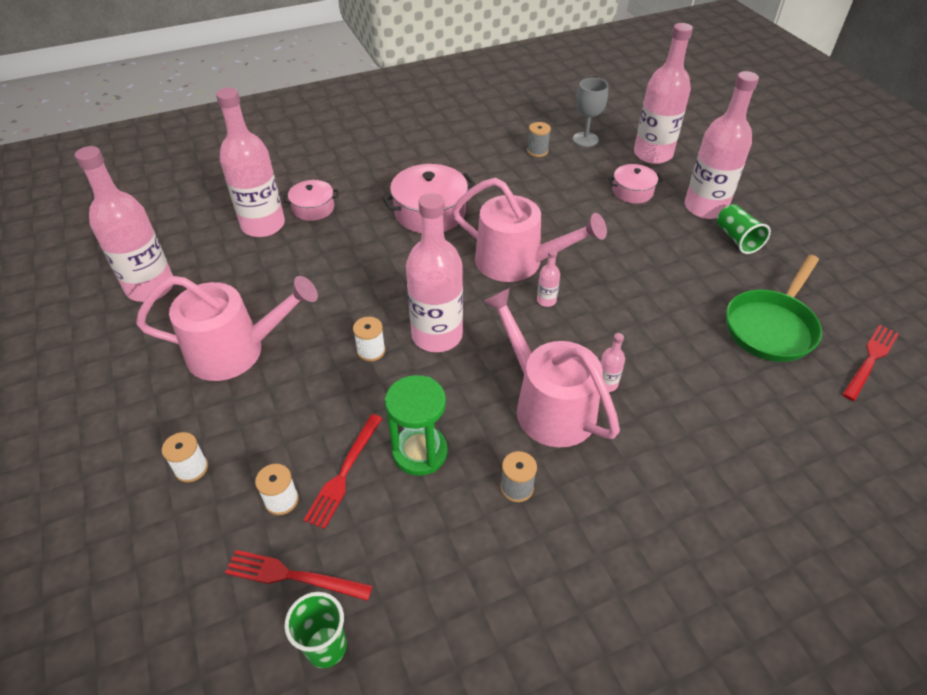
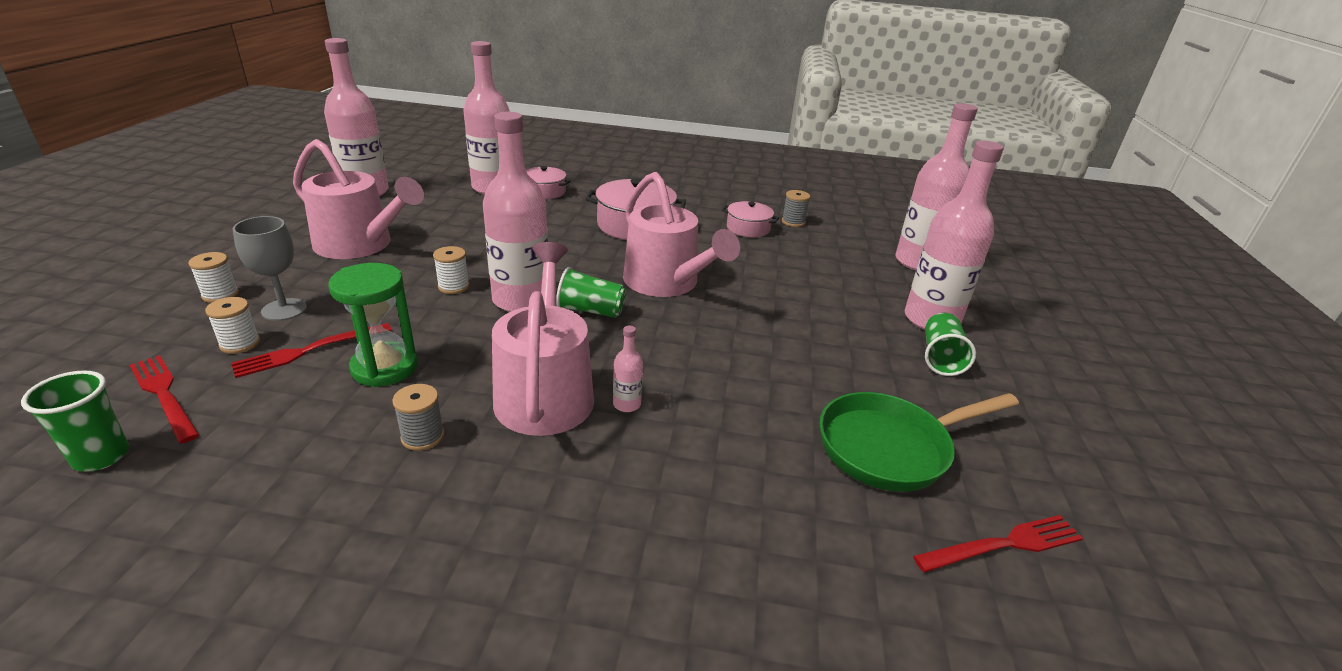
camera: 30 degrees right, 15 degrees down
pink bottle [537,249,560,307] -> none
grey goblet [573,78,608,147] -> grey goblet moved to [233,216,307,321]
pink pot [608,164,663,204] -> pink pot moved to [722,201,779,237]
none -> green cup [556,267,626,318]

